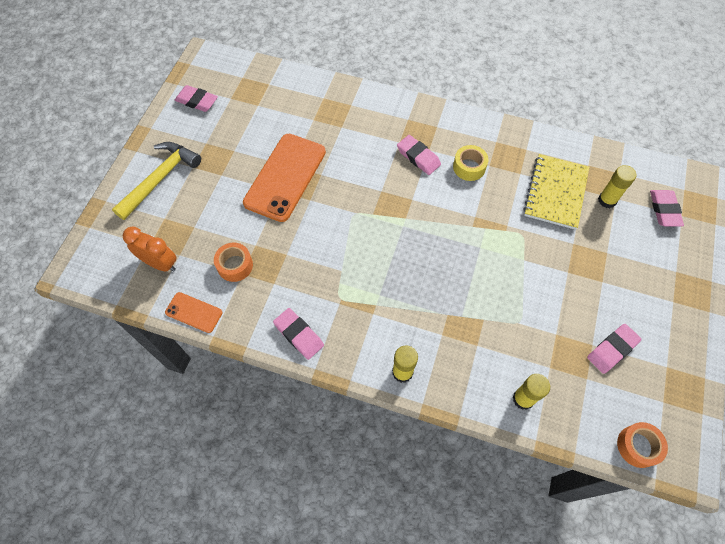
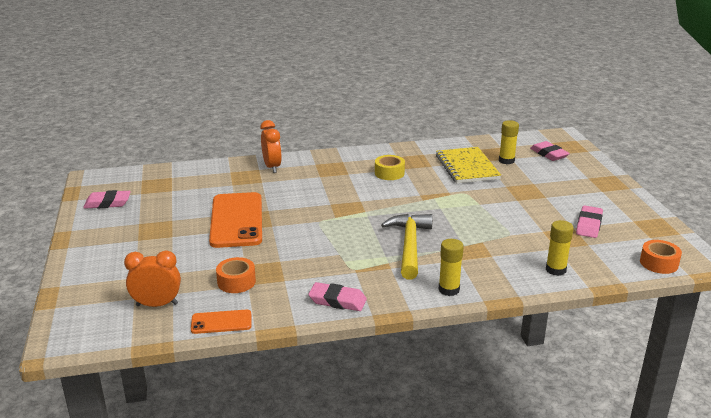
camera: 30 degrees left, 35 degrees down
yellow hammer [112,142,201,220] -> yellow hammer moved to [381,214,432,280]
pink eraser [397,135,441,175] -> none
none -> orange clock [260,120,282,173]

